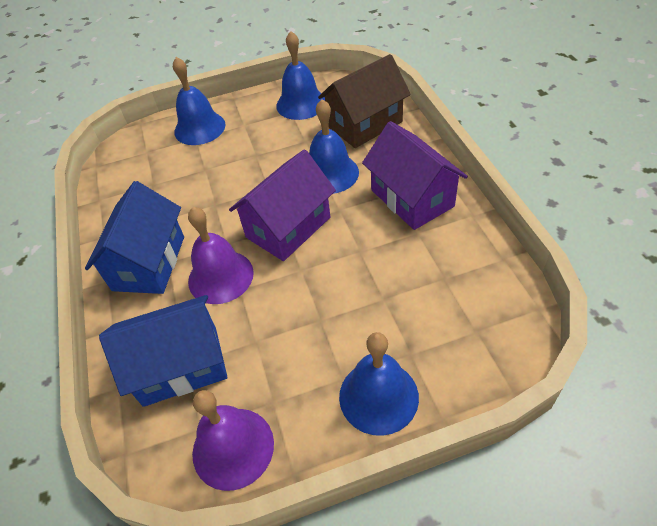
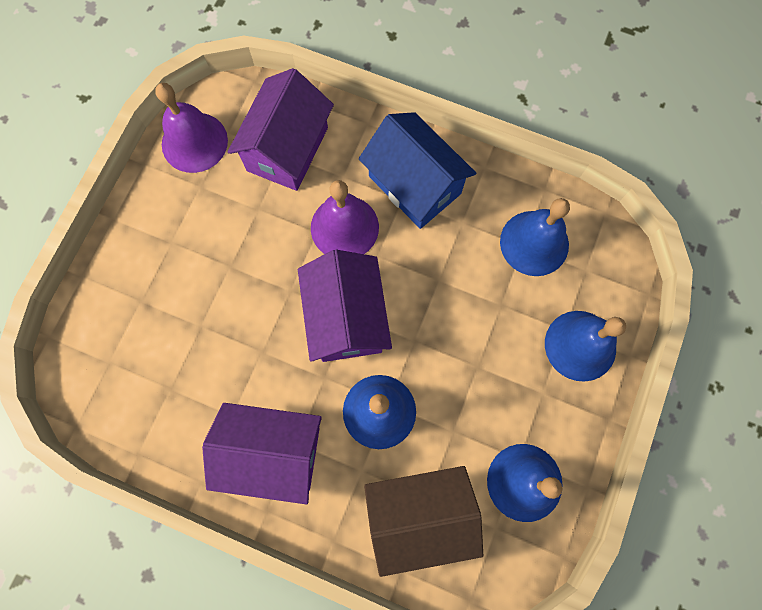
camera: 125 degrees right, 25 degrees up
blue house [99,295,227,407] -> purple house [228,68,334,191]
brown house [318,54,411,148] -> brown house turned 75 degrees clockwise [364,466,483,577]
blue bell [339,332,419,436] -> blue bell moved to [500,198,570,276]

